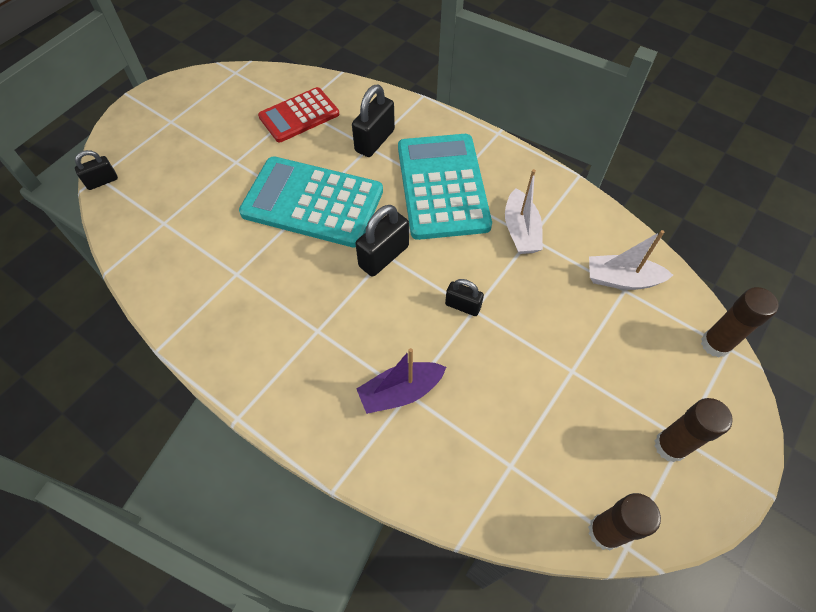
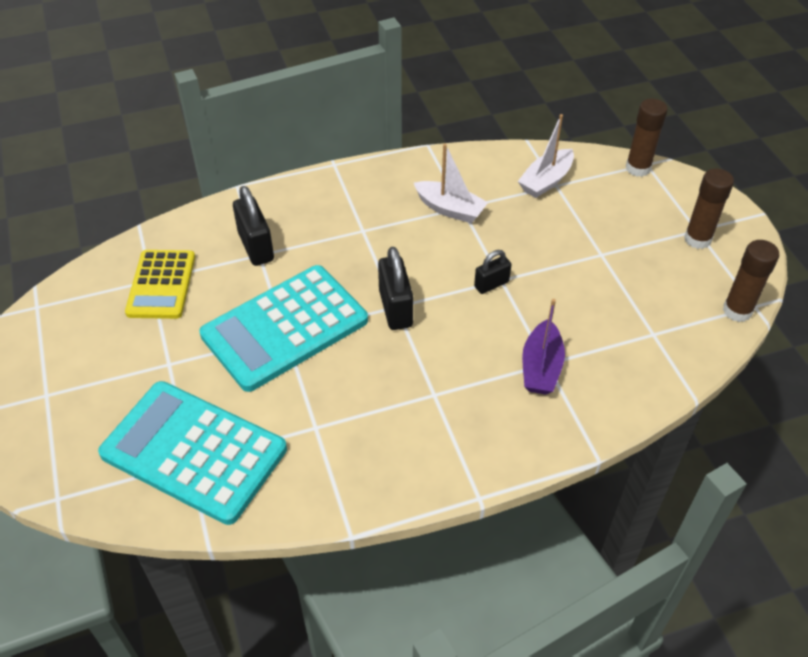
camera: 55 degrees left, 10 degrees down
black padlock [75,150,118,190] -> none
red calculator [258,87,339,142] -> yellow calculator [125,250,195,319]
turquoise calculator [398,134,492,240] -> turquoise calculator moved to [98,381,287,525]

